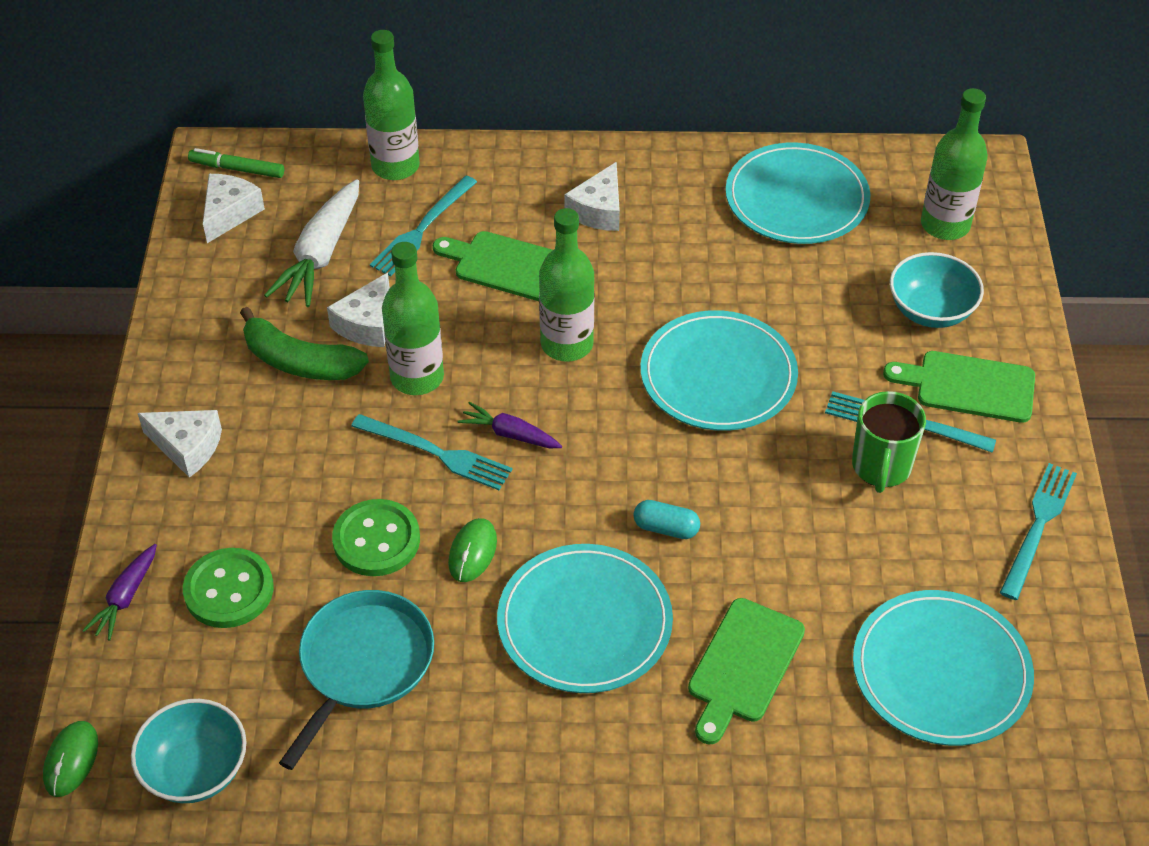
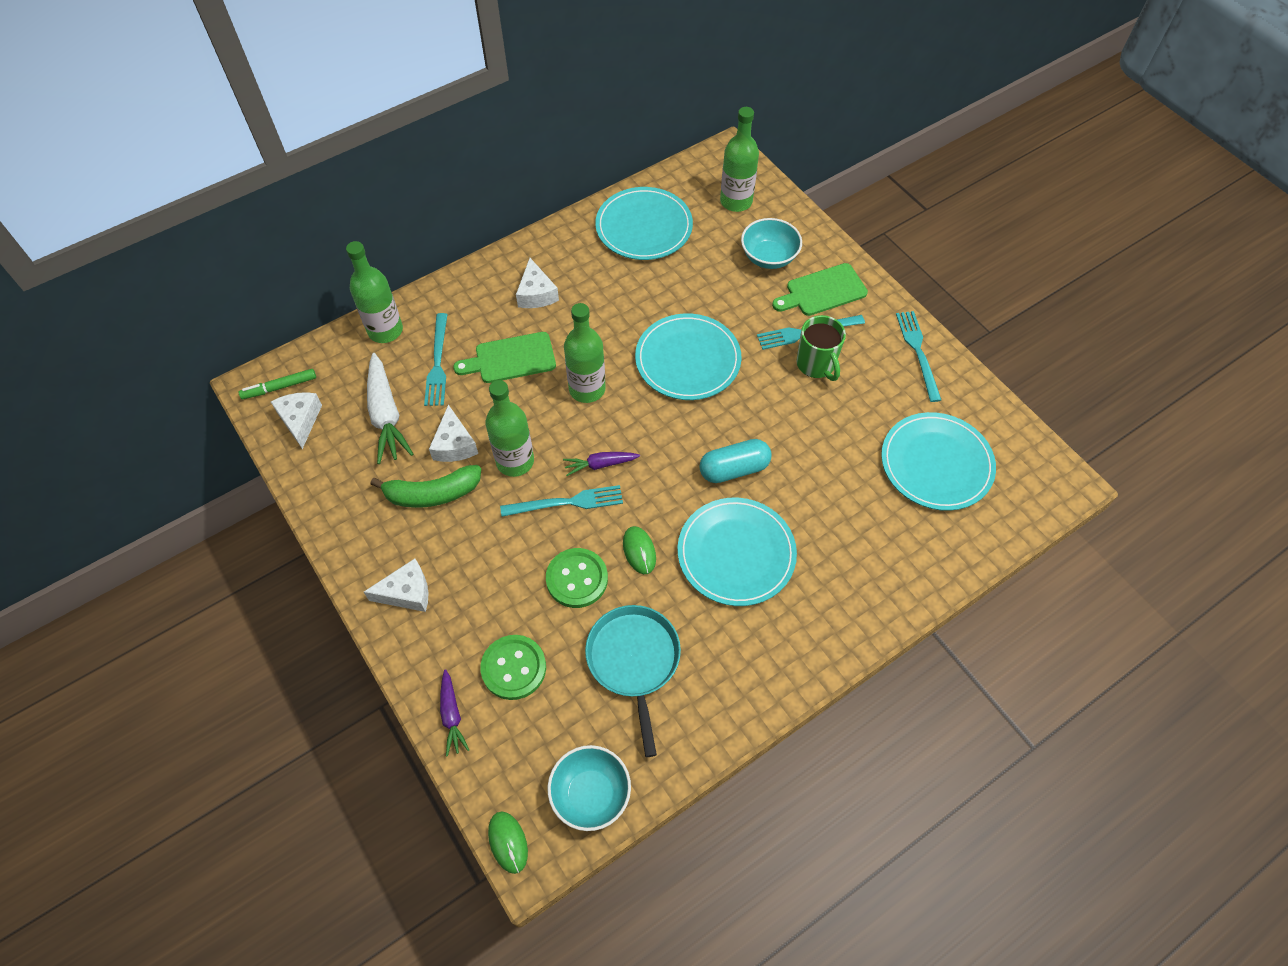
camera: 35 degrees left, 10 degrees up
turquoise capsule [633,500,700,539] -> turquoise capsule [699,439,772,483], size x1.62
green cutting board [688,598,805,745] -> none

